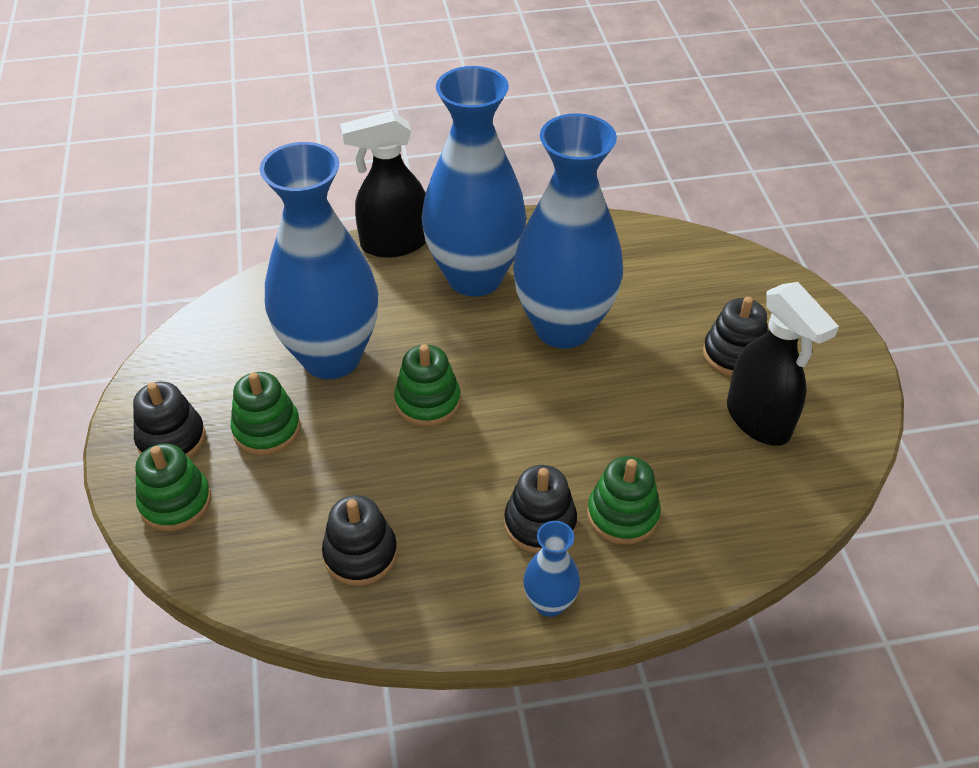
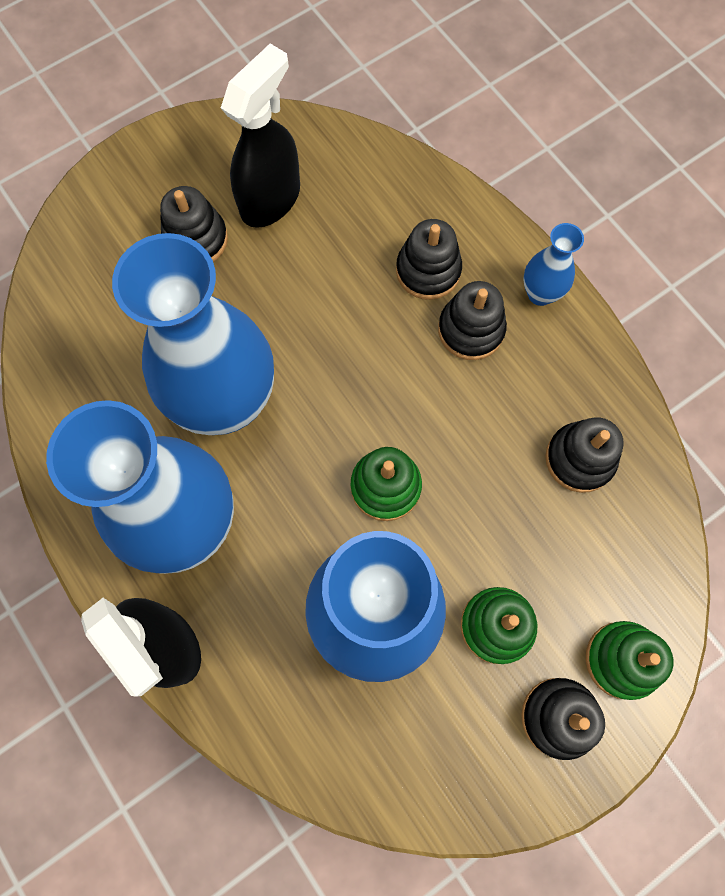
camera: 115 degrees left, 25 degrees up
green stacking toy [587,456,661,544] -> black stacking toy [396,219,462,300]

